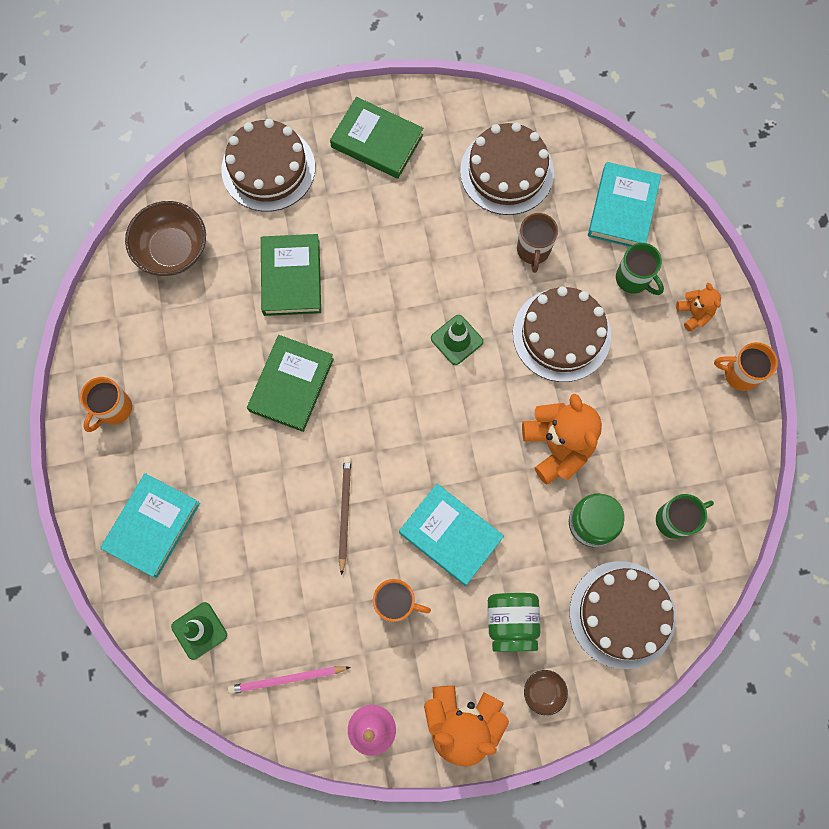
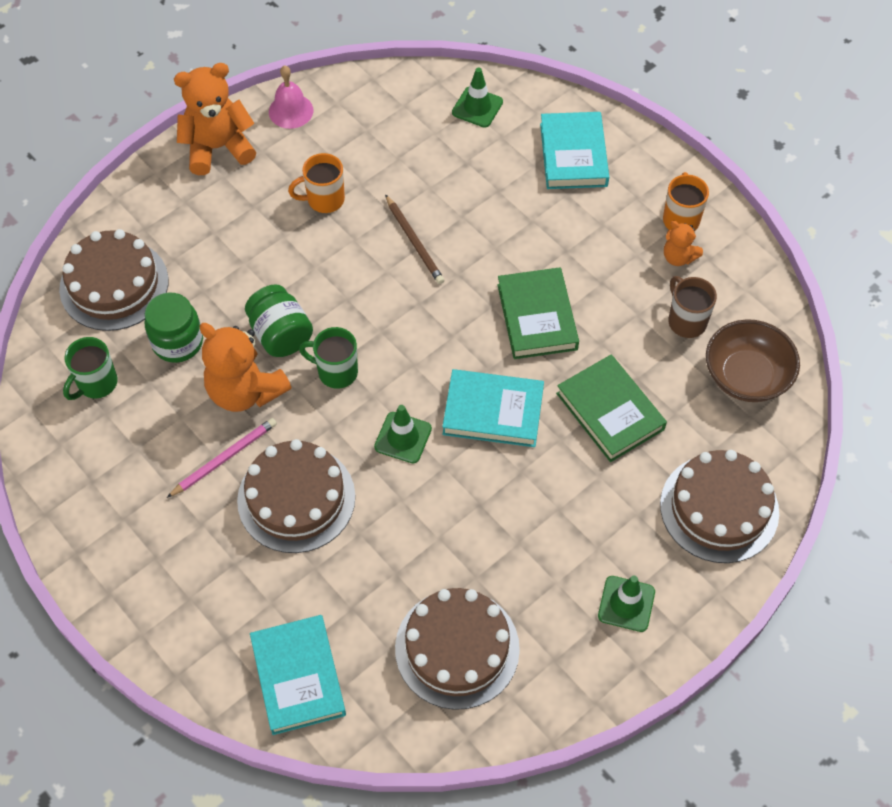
camera: 150 degrees right, 15 degrees down
pink pencil [228,666,351,694] -> pink pencil moved to [167,418,277,498]
green book [330,97,423,179] -> green traffic cone [598,576,655,632]
turquoise book [399,484,504,586] -> turquoise book moved to [442,369,544,447]
green jar [488,593,540,652] -> green jar moved to [245,284,313,357]
brown mug [517,213,558,273] -> brown mug moved to [668,276,717,338]
brown bowl [524,670,568,716] -> none
green mug [616,243,664,295] -> green mug moved to [299,327,358,389]
orange teddy bear [676,283,721,332] -> orange teddy bear moved to [664,221,703,266]
orange mug [714,342,778,391] -> none

